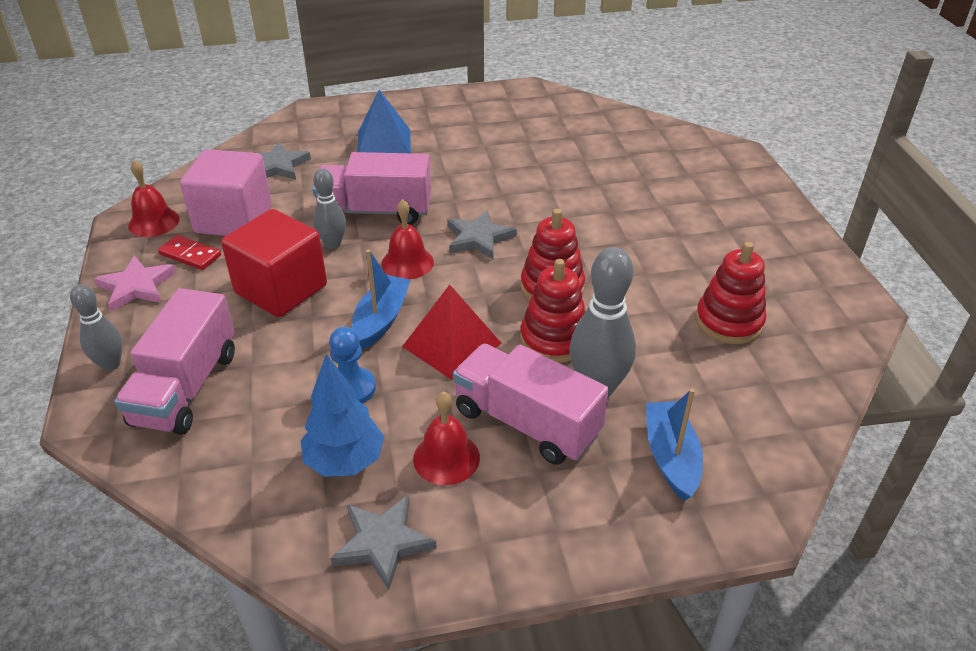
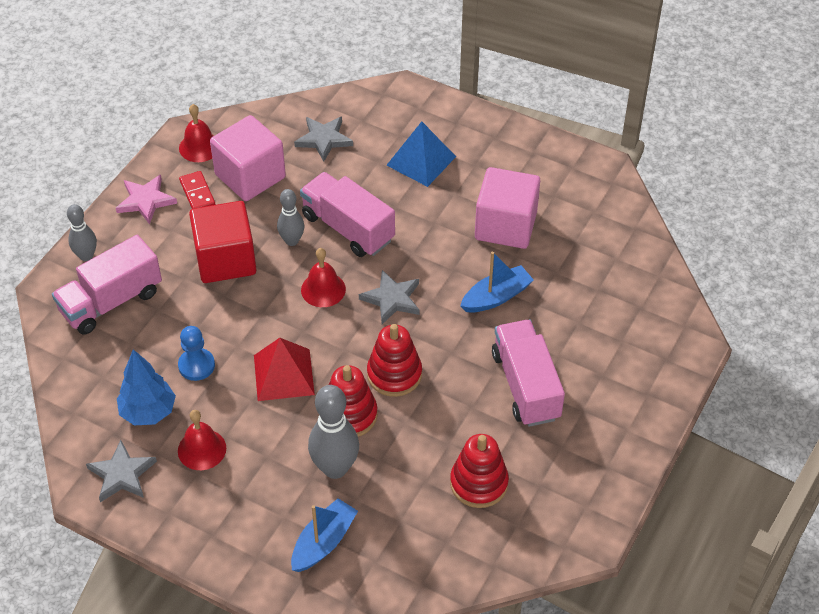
camera: 40 degrees right, 10 degrees up
blue boat [352,250,411,349] -> blue boat moved to [460,252,534,313]
pink truck [453,344,609,465] -> pink truck moved to [492,319,565,427]
none -> pink cube [475,167,540,249]

